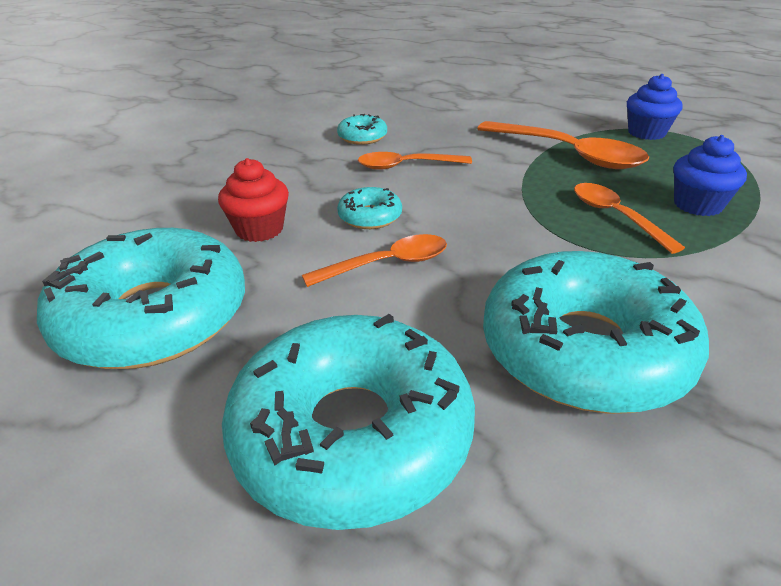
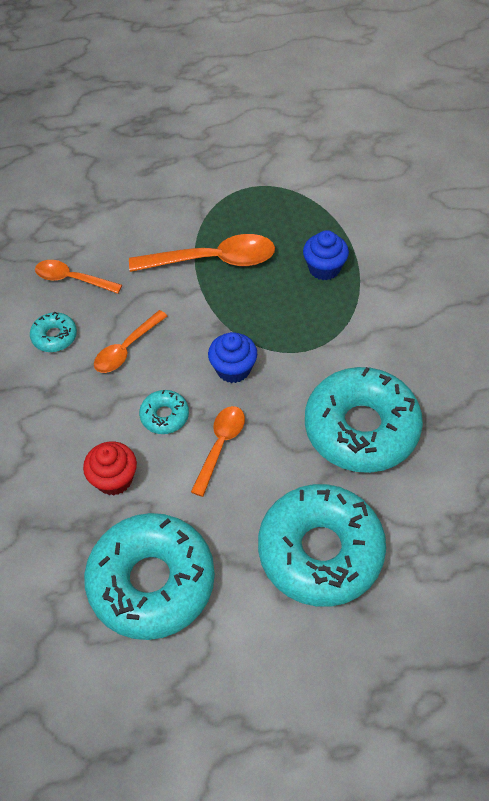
camera: 45 degrees left, 20 degrees up
orange spoon [574,183,685,254] -> orange spoon moved to [35,260,122,294]
blue cupcake [627,74,683,140] -> blue cupcake moved to [208,332,257,383]

